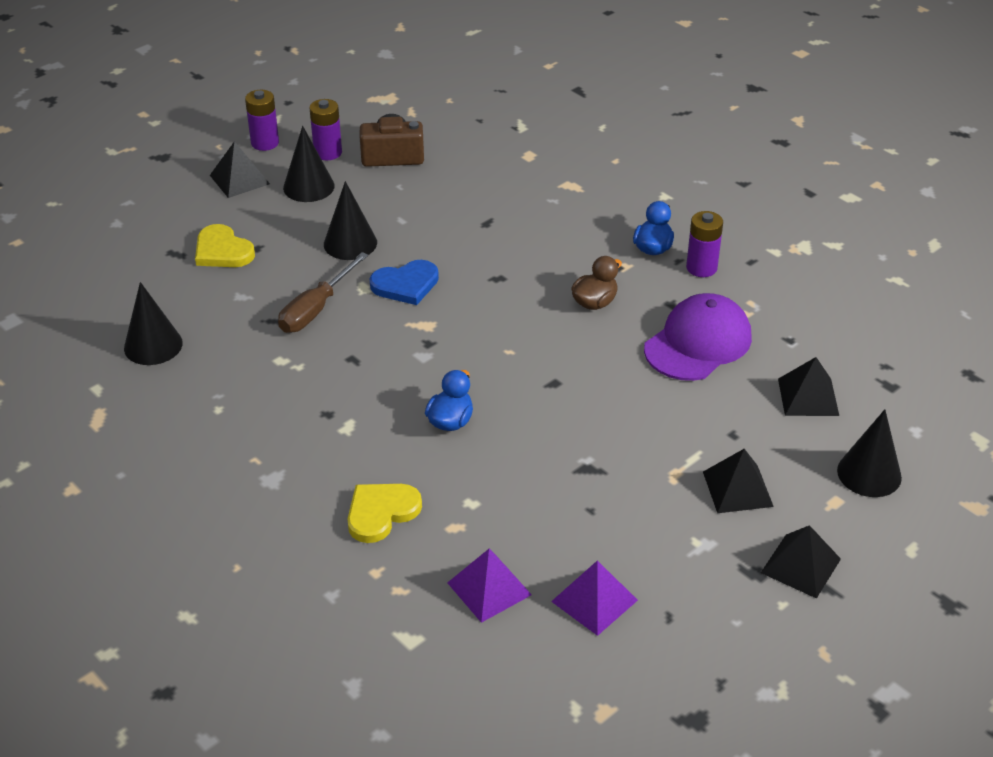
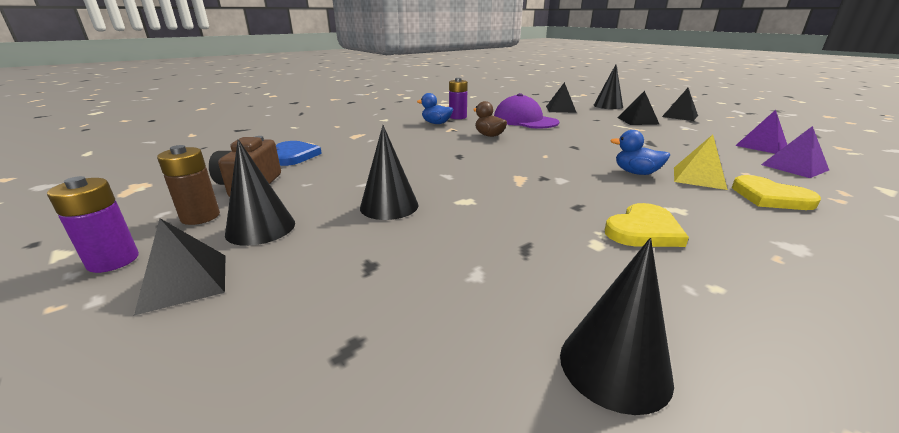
camera: 85 degrees left, 15 degrees down
yellow heart [195,224,255,267] -> yellow heart moved to [605,203,689,247]
brown screwdriver [278,252,368,333] -> none
purple battery [309,99,342,160] -> brown battery [157,145,220,225]
blue heart [369,260,439,305] -> blue heart moved to [276,141,322,166]
none -> yellow pyramid [674,135,728,190]

